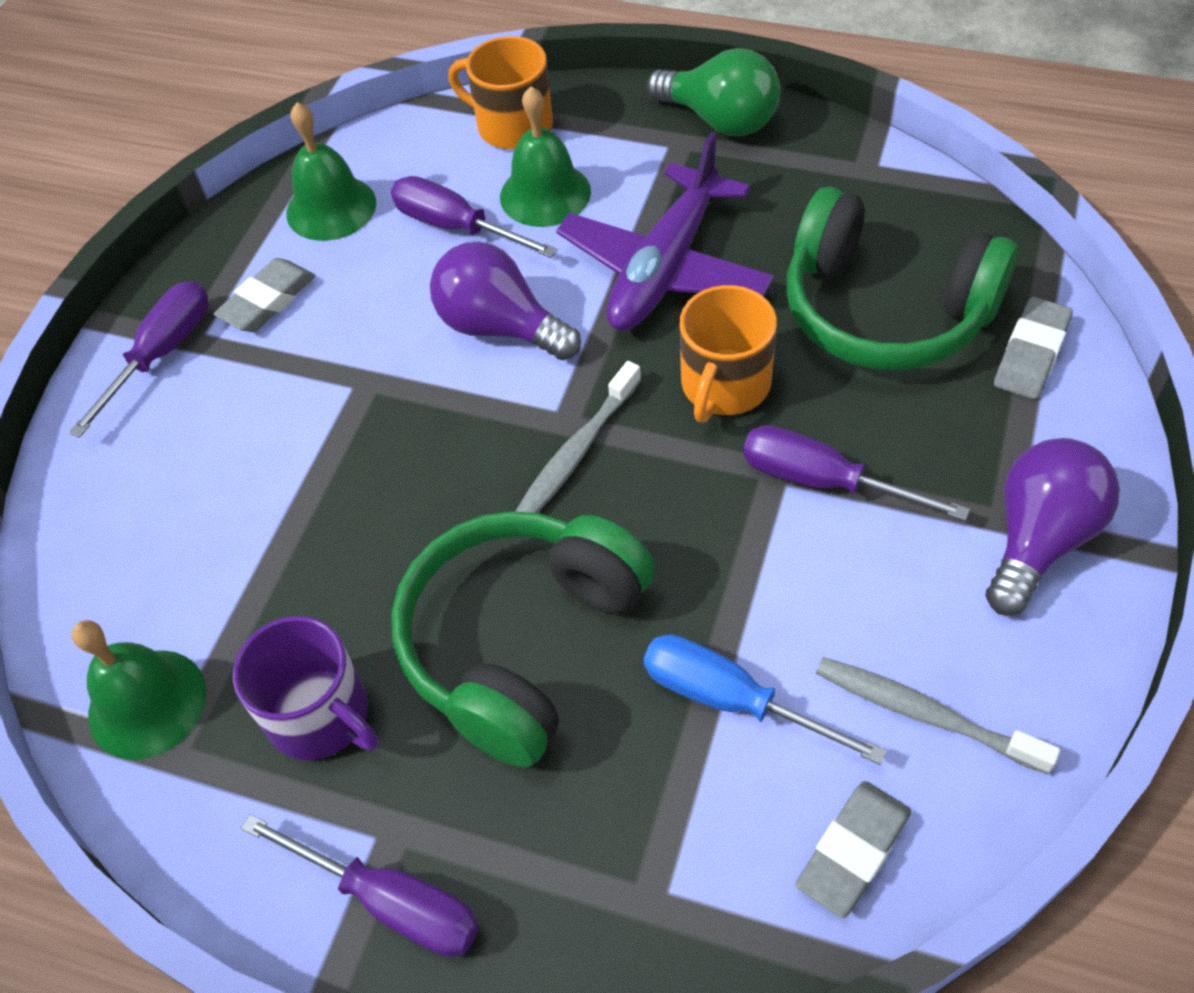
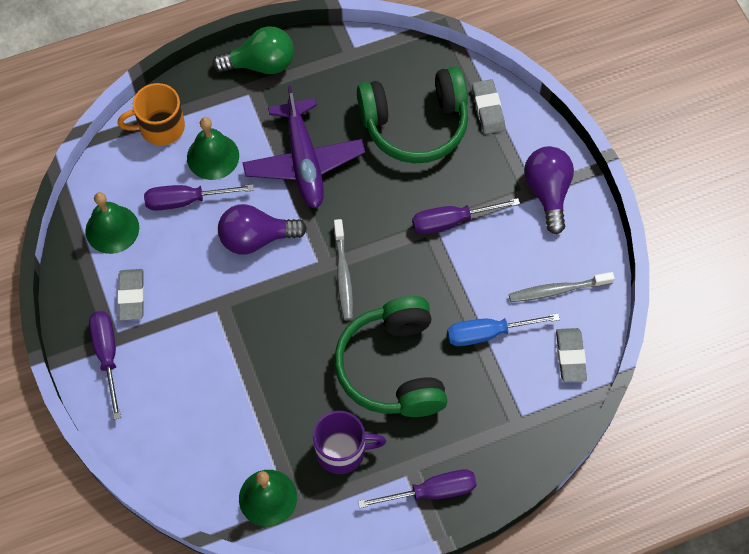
camera: 45 degrees left, 10 degrees up
orange mug [680,285,777,423] -> none

